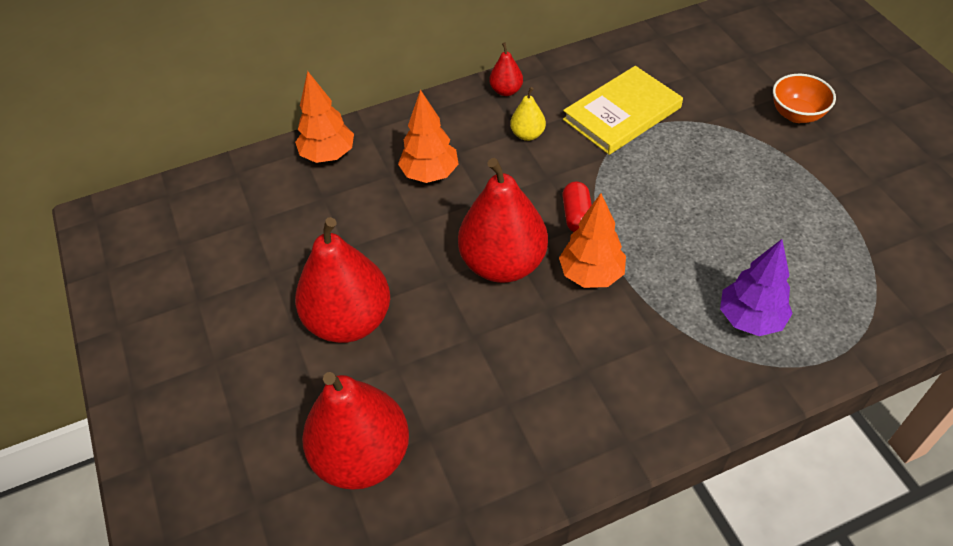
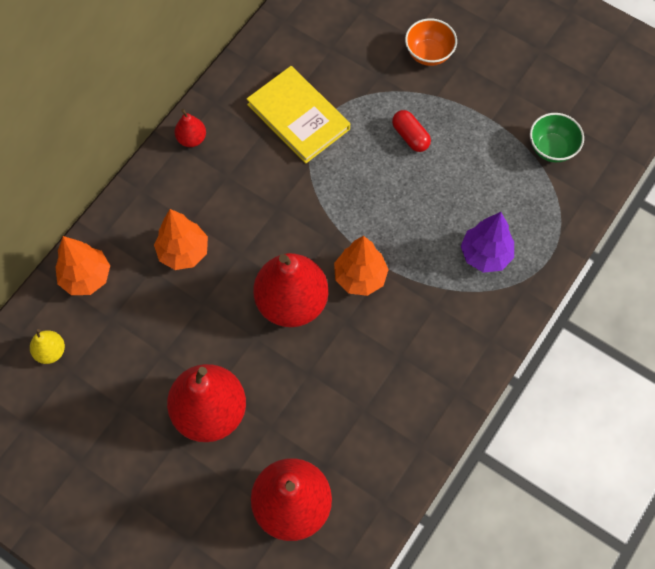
camera: 35 degrees left, 15 degrees up
yellow pear [510,87,546,141] -> yellow pear moved to [30,329,65,364]
red capsule [562,181,592,232] -> red capsule moved to [392,110,431,152]
yellow book [563,66,683,155] -> yellow book turned 60 degrees counterclockwise [247,66,350,164]
none -> green bowl [530,113,584,162]

